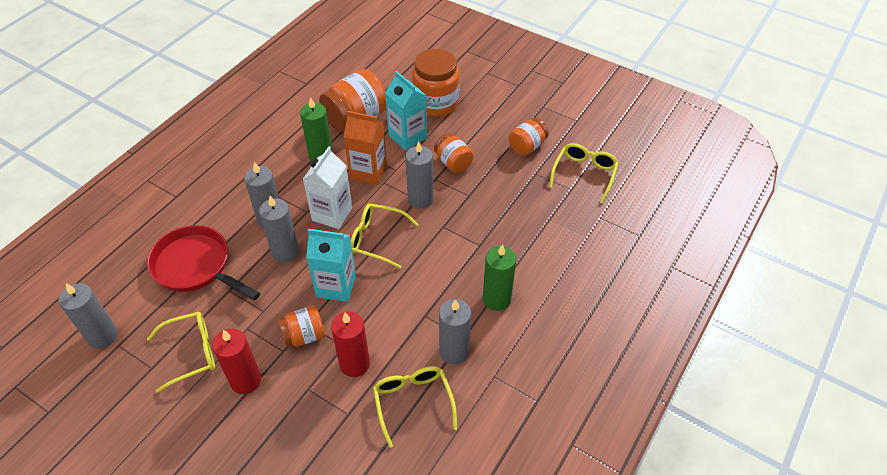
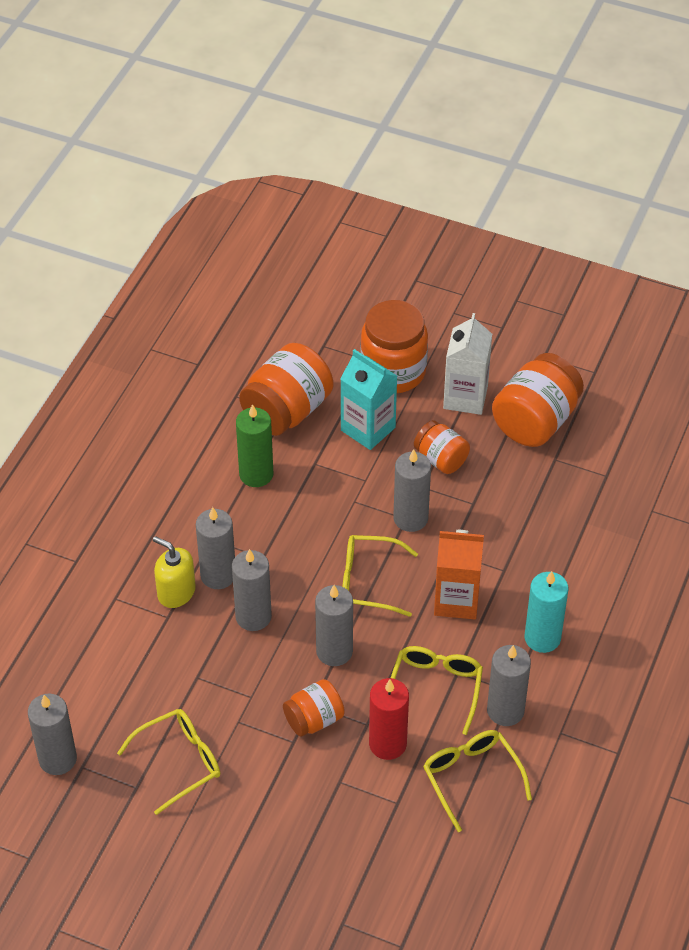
camera: 10 degrees left, 0 degrees up
red pan [147,225,260,301] -> none
red candle [212,328,261,394] -> none
white carton [303,146,352,229] -> white carton moved to [443,313,492,415]
turquoise carton [306,229,356,302] -> grey candle [315,585,353,666]
orange carton [344,111,387,185] -> orange carton moved to [434,530,484,619]
green candle [483,244,516,311] -> turquoise candle [525,571,568,653]
orange jar [509,118,549,156] -> orange jar [492,353,584,447], size x1.72
yellow glasses [549,143,619,203] -> yellow glasses moved to [391,646,483,735]
none -> yellow soap dispenser [153,536,196,608]

